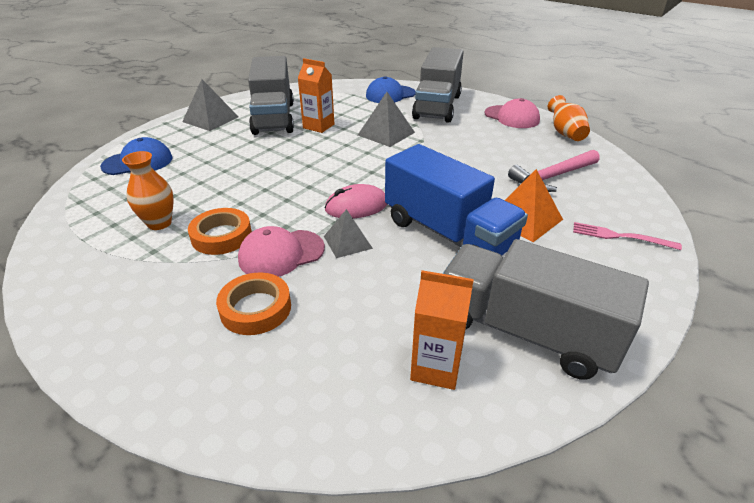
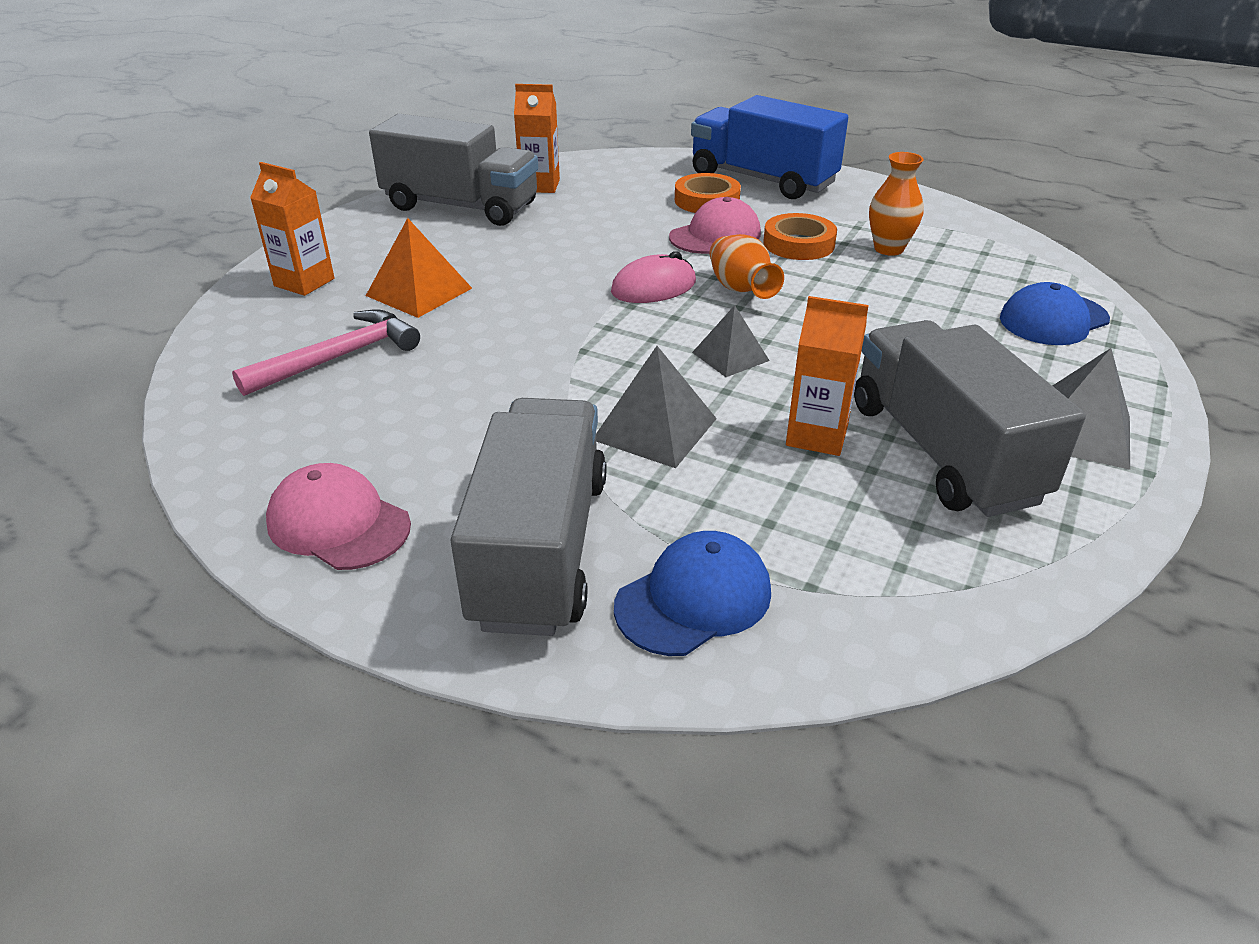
camera: 170 degrees right, 0 degrees up
grey pyramid [324,209,373,258] -> grey pyramid moved to [692,305,770,377]
blue truck [385,144,528,255] -> blue truck moved to [691,95,848,199]
orange vase [548,95,590,141] -> orange vase moved to [710,234,784,299]
pink fork [573,222,682,250] -> orange carton [250,162,334,296]

